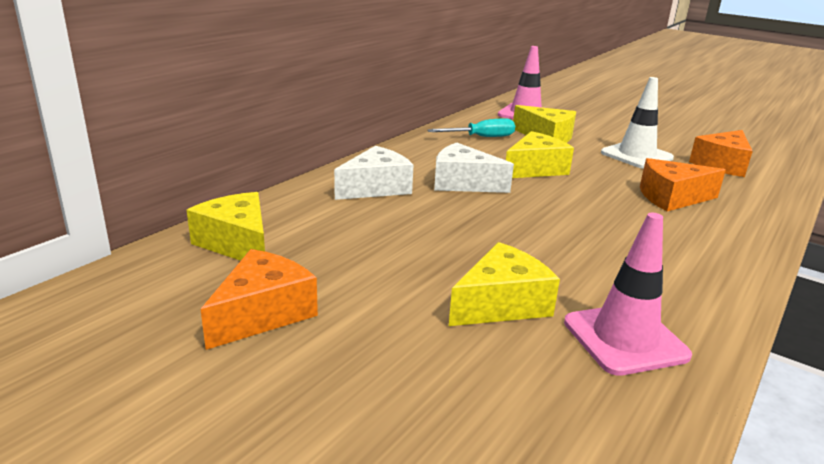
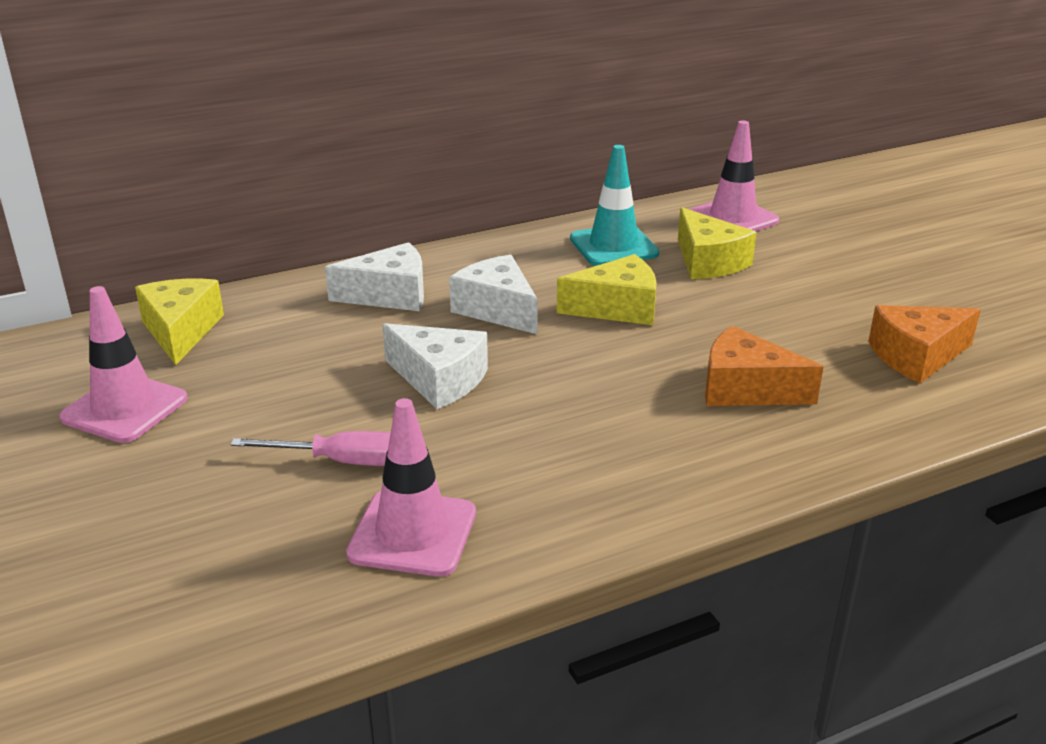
camera: 30 degrees right, 5 degrees up
orange cheese [200,249,318,350] -> pink traffic cone [59,286,188,443]
turquoise screwdriver [427,119,515,137] -> turquoise traffic cone [570,145,659,266]
yellow cheese [449,242,560,326] -> pink screwdriver [231,431,391,466]
white traffic cone [601,77,674,169] -> none
none -> white cheese [382,323,488,409]

